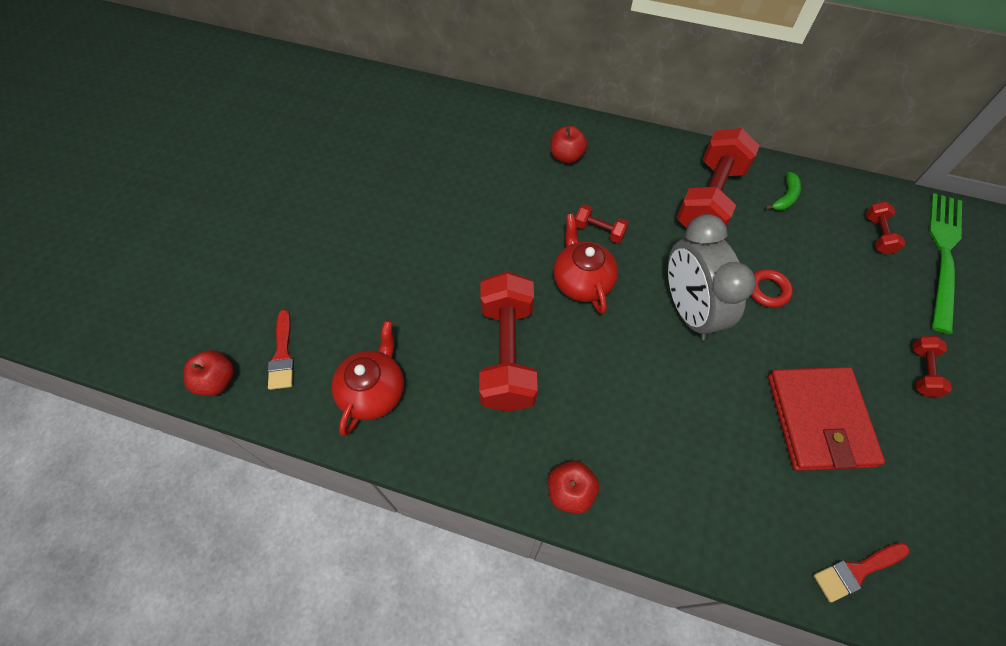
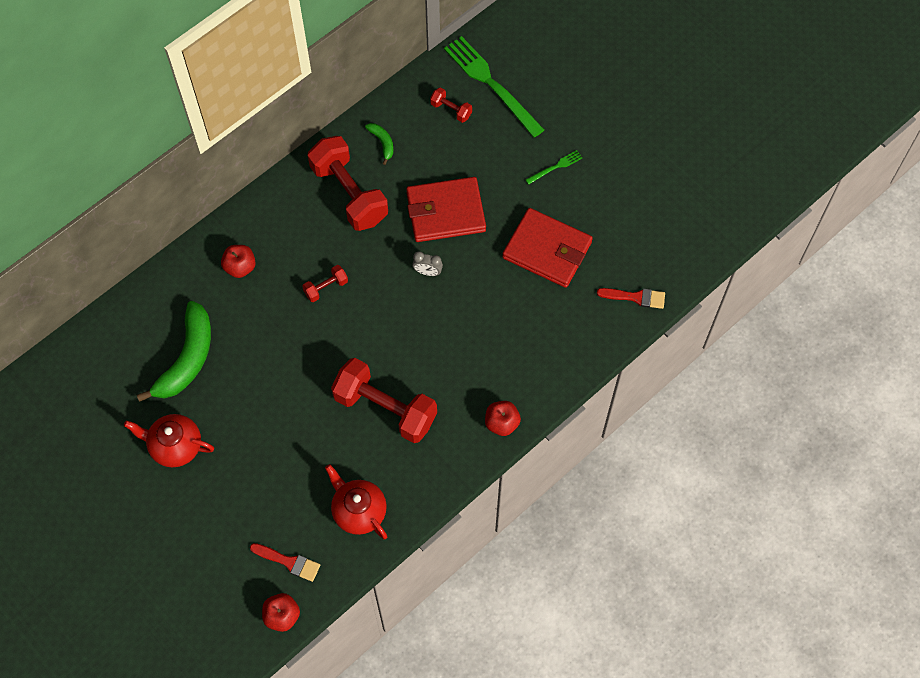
camera: 60 degrees left, 5 degrees up
red teapot [553,214,618,314] -> red teapot moved to [124,414,214,467]
grey clock [668,214,755,340] -> grey clock [412,251,443,276], size x0.40
red ring [751,269,793,308] -> red wallet [406,177,486,242]
red brush [813,543,909,602] -> red brush turned 90 degrees counterclockwise [597,288,665,309]
red dumbbell [913,336,952,397] -> green fork [526,150,582,185]
none -> green banana [137,301,211,402]

